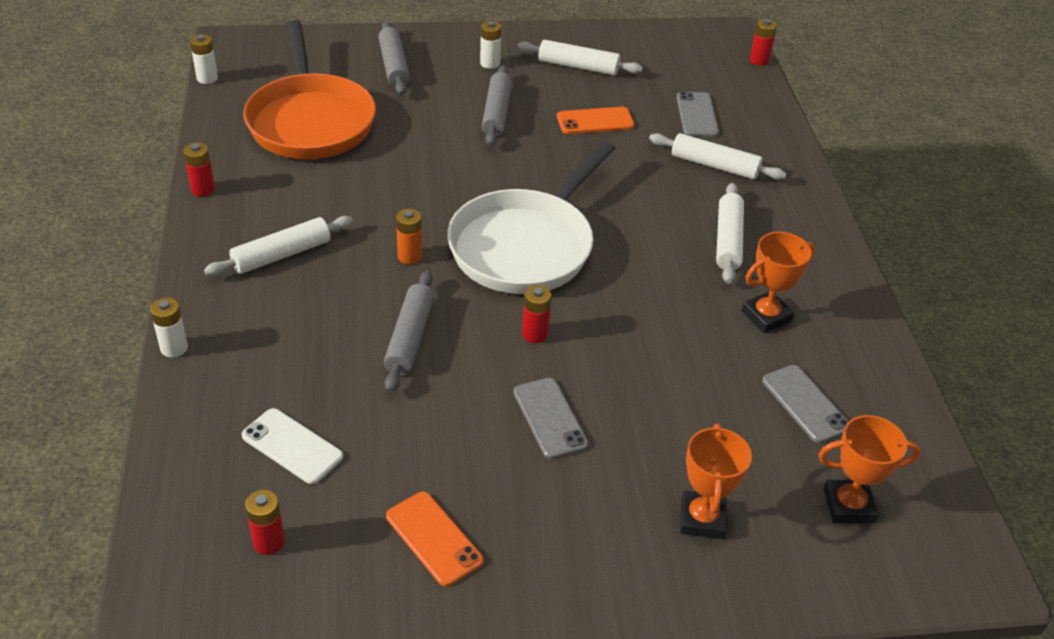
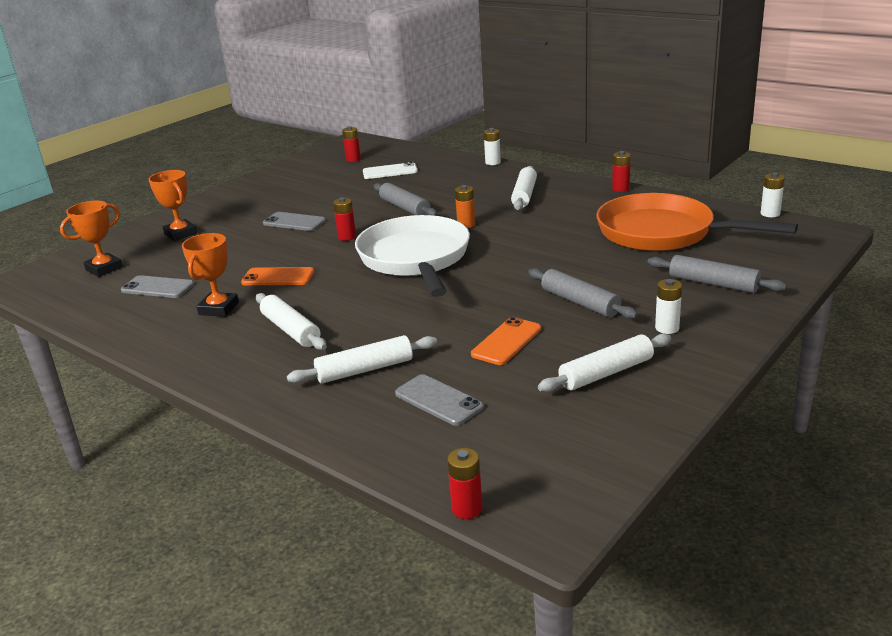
camera: 140 degrees right, 15 degrees down
orange phone [386,492,483,587] -> orange phone moved to [241,267,314,285]

